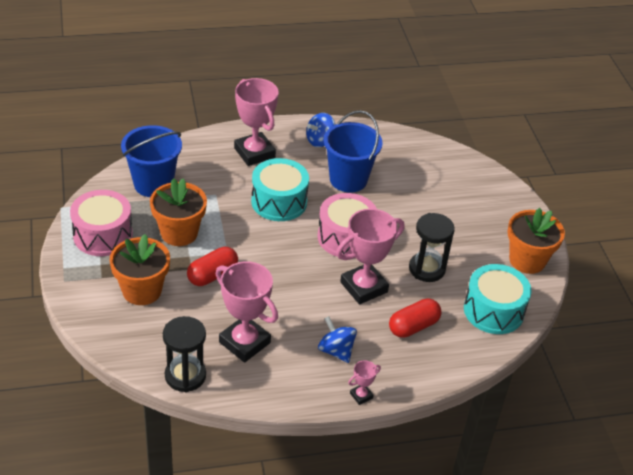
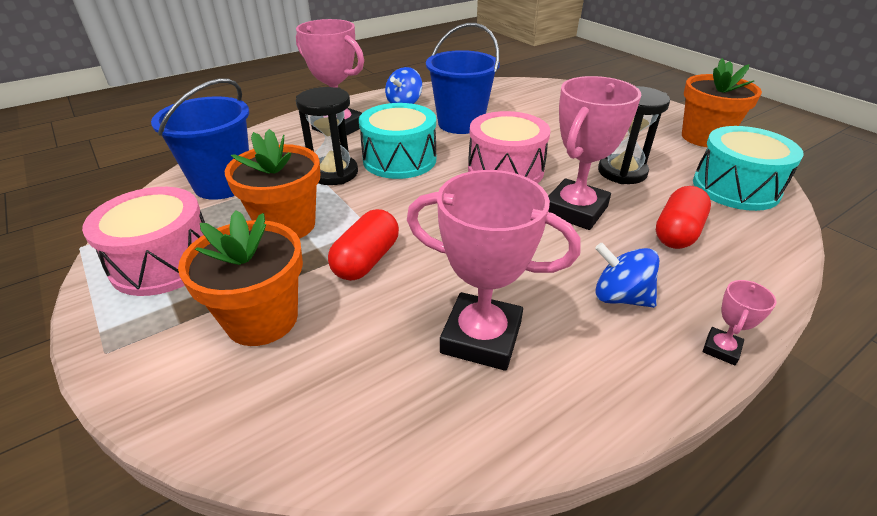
camera: 20 degrees left, 5 degrees down
black hourglass [163,316,206,392] -> black hourglass moved to [296,87,358,185]

